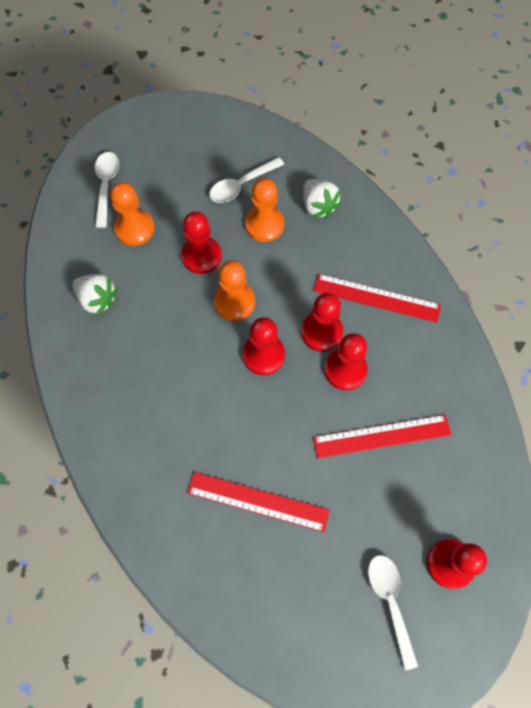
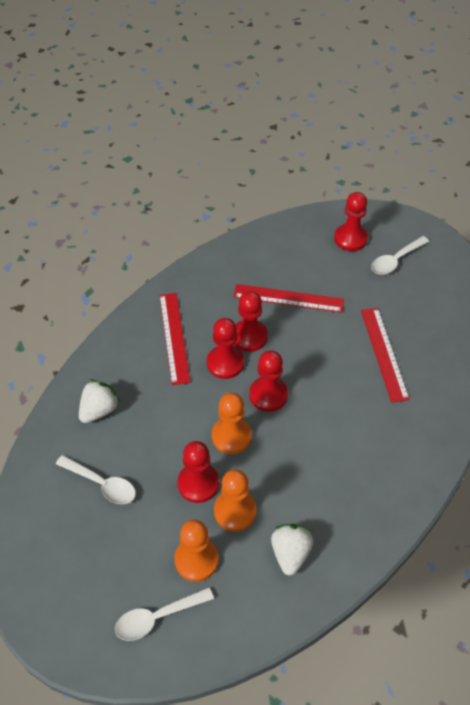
camera: 115 degrees left, 15 degrees down
orange pawn [245,178,284,242] -> orange pawn moved to [214,469,256,531]
red ruler [313,415,451,458] -> red ruler turned 45 degrees counterclockwise [234,284,344,313]

